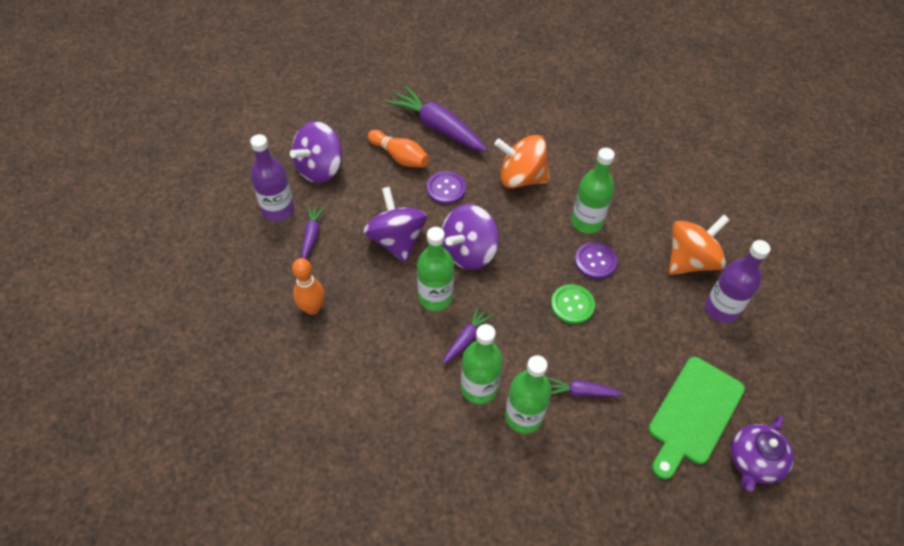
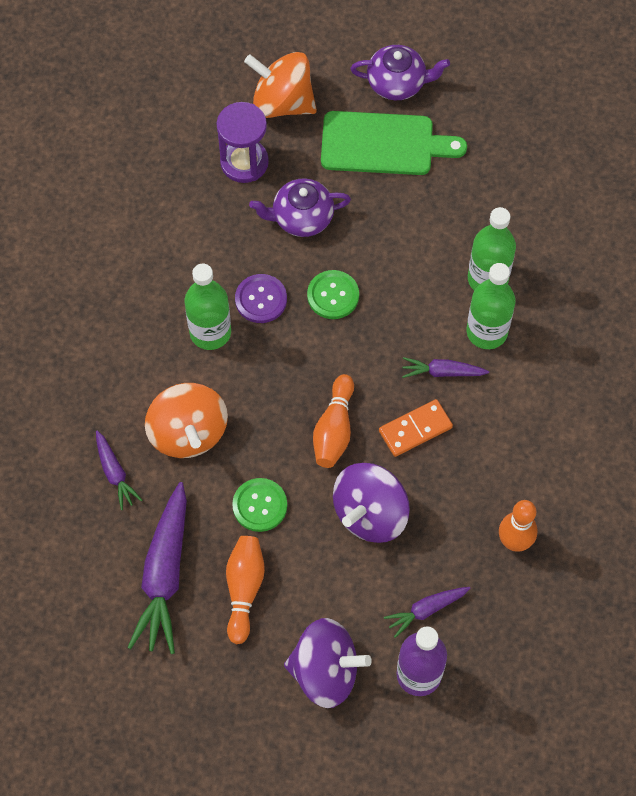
camera: 120 degrees left, 10 degrees up
green bottle [417,227,454,311] -> orange domino [379,399,453,457]
purple button [427,171,466,204] -> green button [232,478,287,532]
purple spinning top [442,204,499,270] -> orange bowling pin [313,374,354,468]
purple carrot [547,377,623,397] -> purple carrot moved to [96,430,142,510]
orange spinning top [669,215,730,275] -> orange spinning top moved to [244,52,317,118]
purple bottle [705,240,770,323] -> purple hourglass [216,102,269,183]
none -> purple teapot [249,178,351,237]

